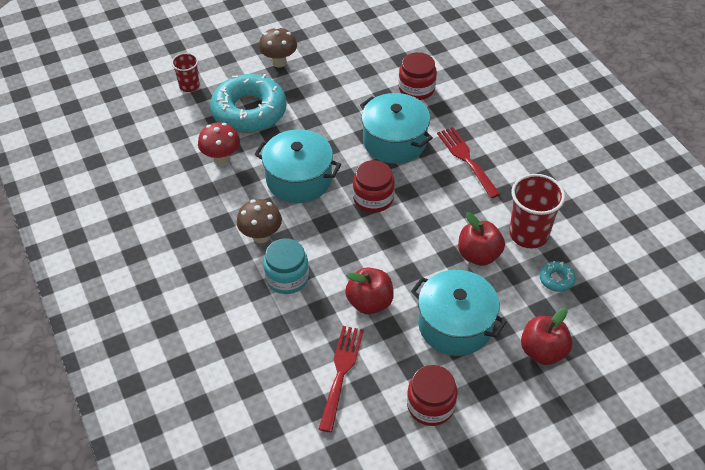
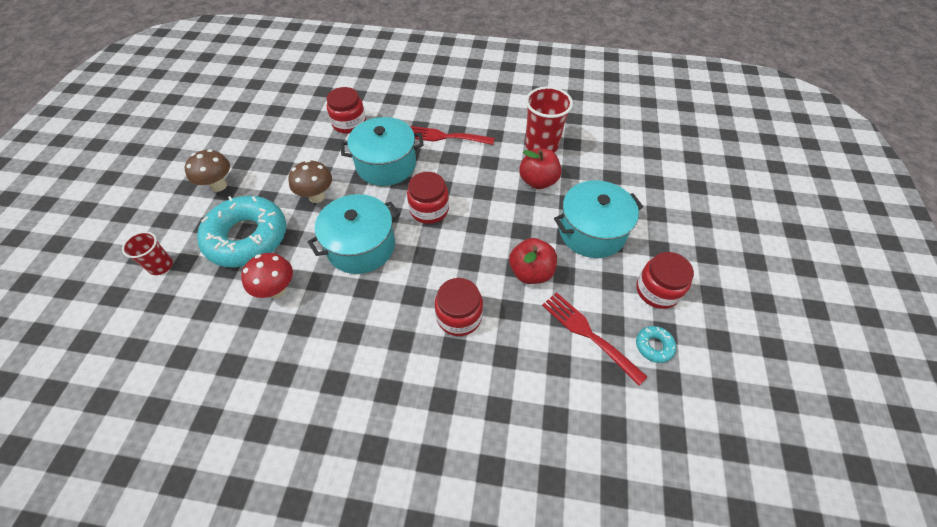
camera: 55 degrees left, 5 degrees up
brown mushroom [237,199,282,243] -> brown mushroom moved to [289,160,332,203]
turquoise jar [263,238,309,294] -> red jar [435,278,483,336]
red apple [521,308,573,365] -> none
turquoise donut [539,261,575,292] -> turquoise donut moved to [636,326,676,363]

